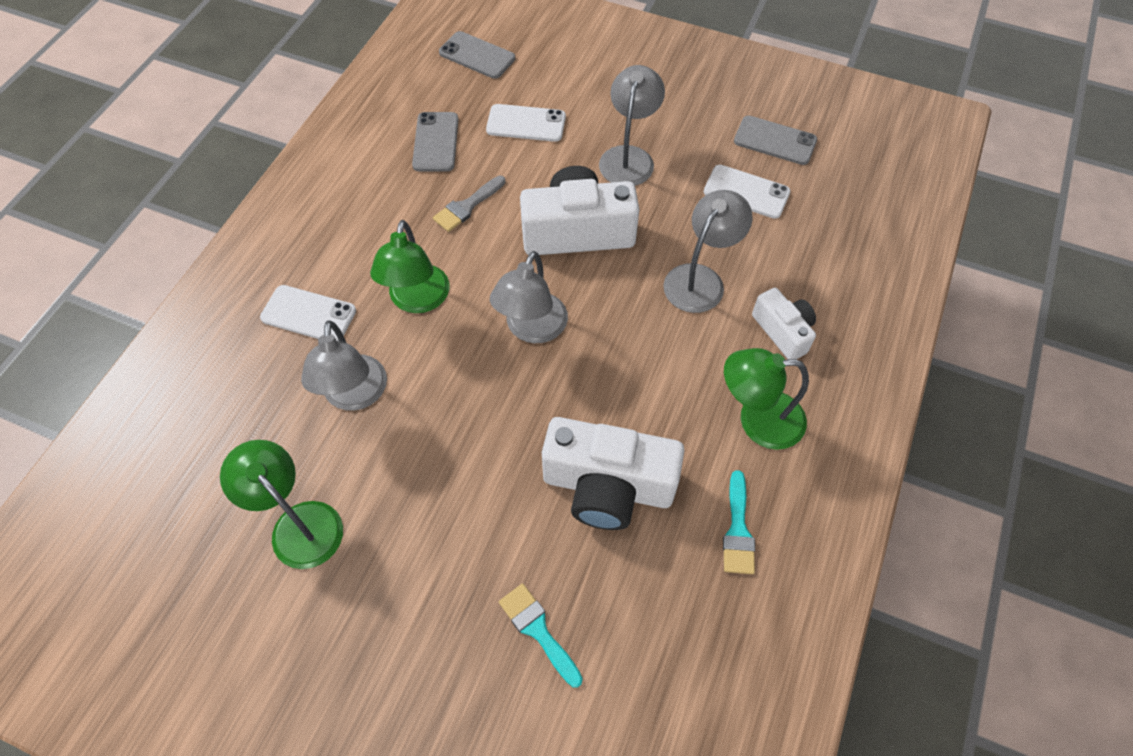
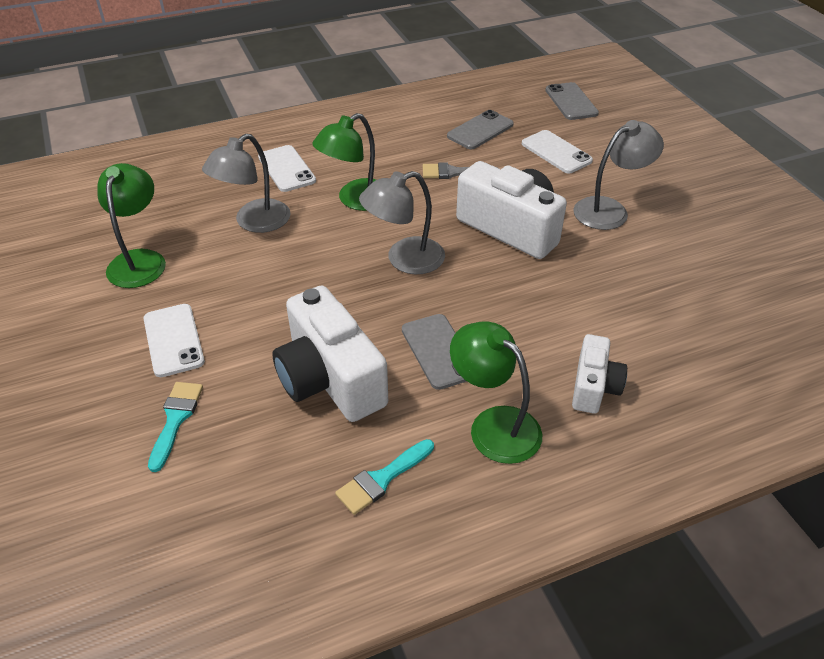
camera: 45 degrees right, 15 degrees down
grey lamp [663,190,752,313] -> none
white phone [704,165,791,219] -> white phone moved to [143,304,205,377]
grey phone [734,116,817,165] -> grey phone moved to [402,314,467,390]

